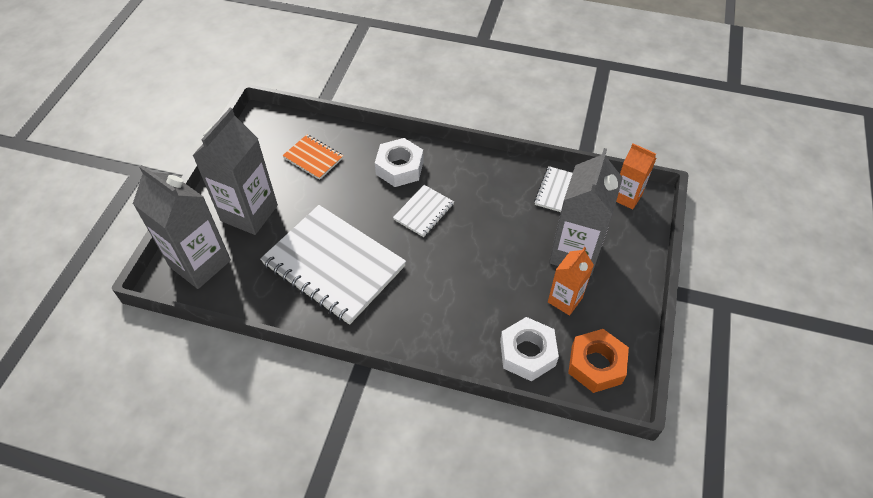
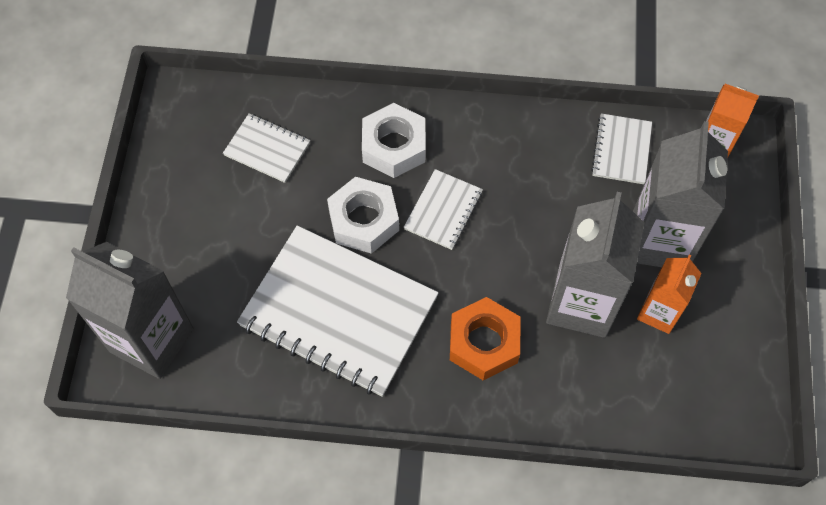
camera: 10 degrees left, 10 degrees up
grey carton [192,108,278,235] -> grey carton moved to [546,192,645,338]
orange notebook [282,135,343,180] -> white notebook [223,113,310,183]
white nut [500,317,559,381] -> white nut moved to [327,177,399,254]
orange nut [568,329,629,393] -> orange nut moved to [450,297,520,381]

